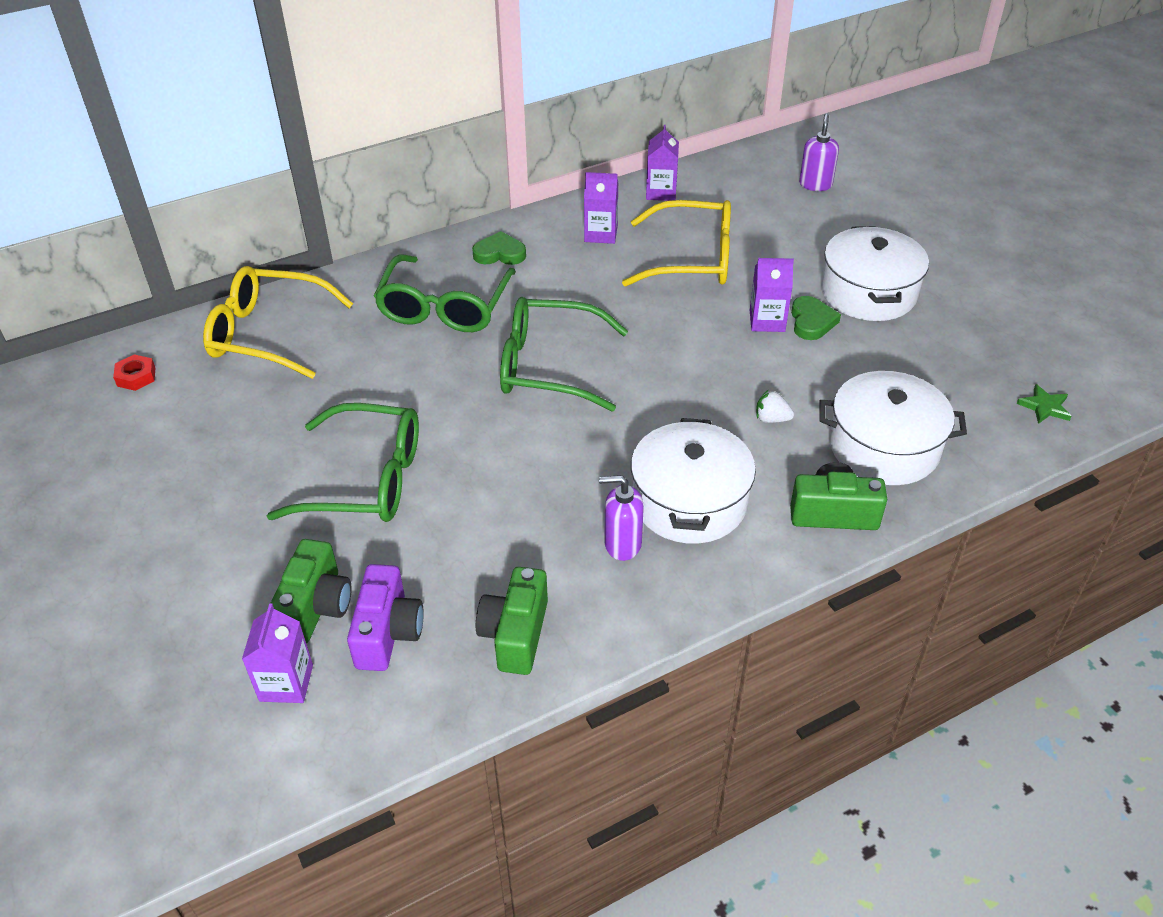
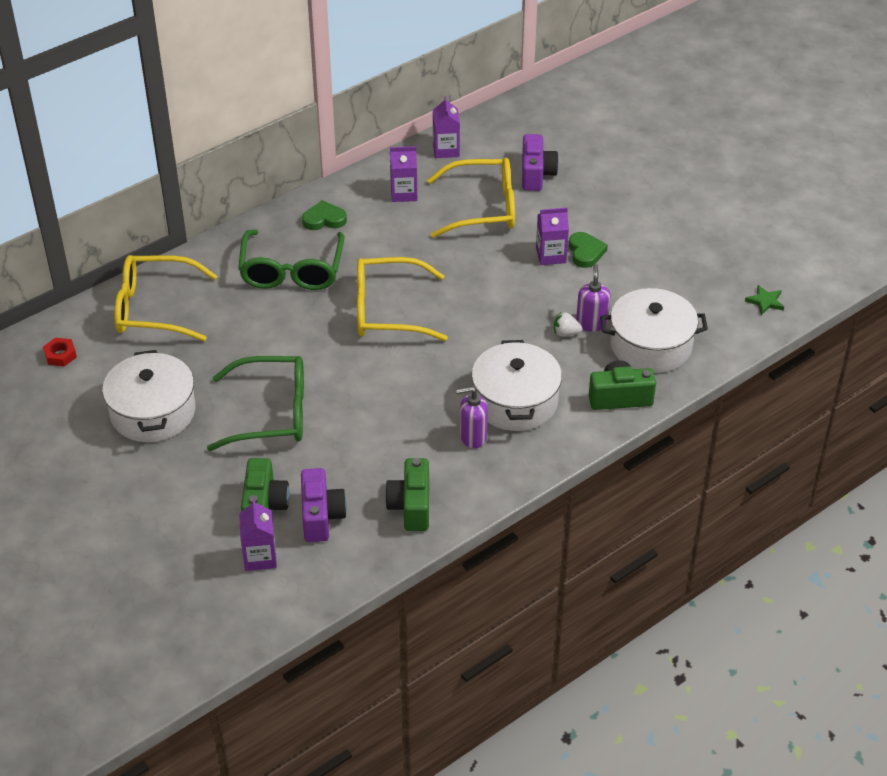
camera: 10 degrees left, 0 degrees up
green glasses [500,297,628,412] -> yellow glasses [357,257,448,341]
purple soap dispenser [799,114,839,191] -> purple soap dispenser moved to [576,264,611,332]
white pot [821,226,929,321] -> white pot moved to [102,350,195,442]
none -> purple camera [522,134,559,191]

